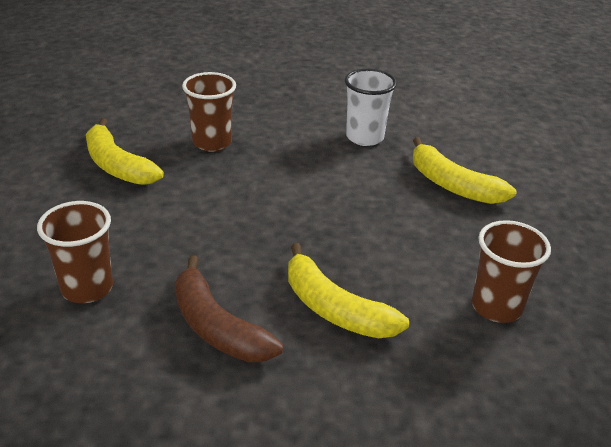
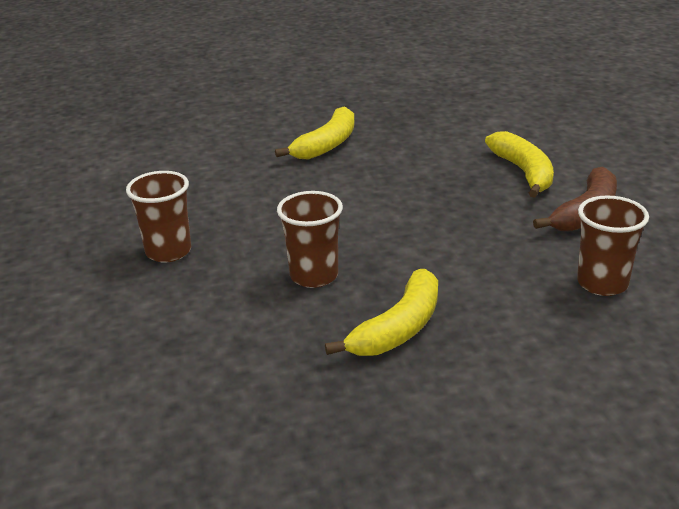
camera: 100 degrees left, 5 degrees down
yellow banana [288,243,409,339] -> yellow banana turned 45 degrees counterclockwise [485,131,554,198]
white cup [345,69,397,146] -> none
brown cup [472,220,551,323] -> brown cup moved to [126,171,191,262]

